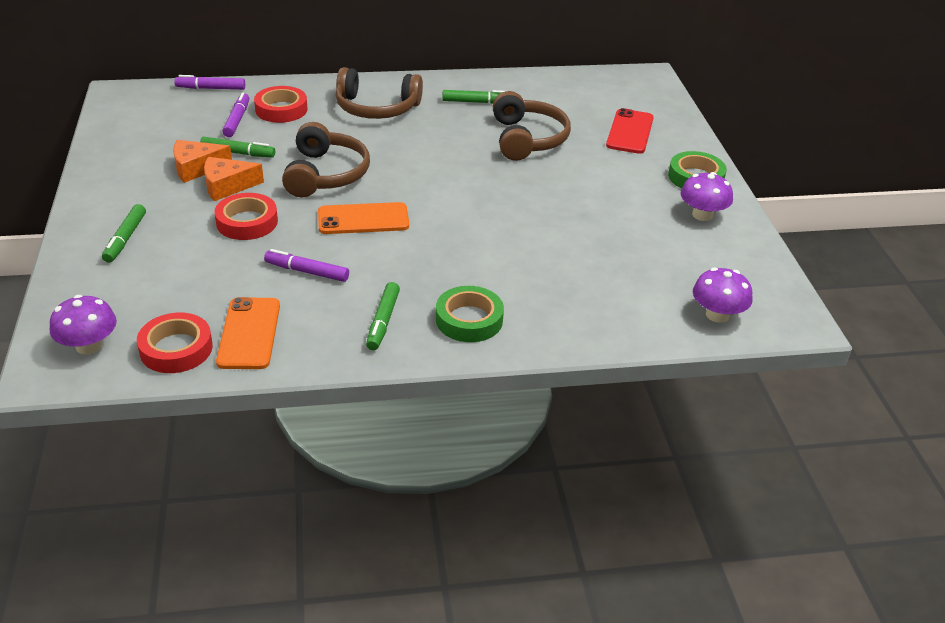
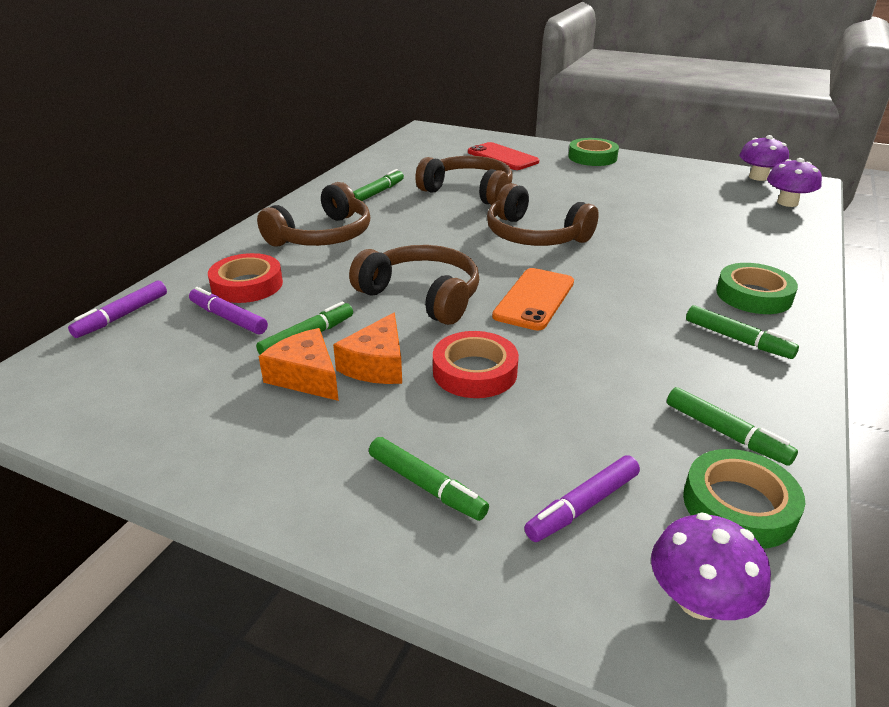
camera: 55 degrees left, 5 degrees down
red tape [137,313,213,373] -> green tape [683,449,805,549]
orange cheese [173,140,232,183] -> orange cheese turned 120 degrees clockwise [259,328,339,401]
orange phone [216,297,280,369] -> green marker [667,387,798,466]
purple marker [264,249,349,282] -> purple marker moved to [524,455,640,542]
purple mushroom [680,172,733,221] -> purple mushroom moved to [739,135,789,181]
none -> brown headphones [487,183,599,246]

